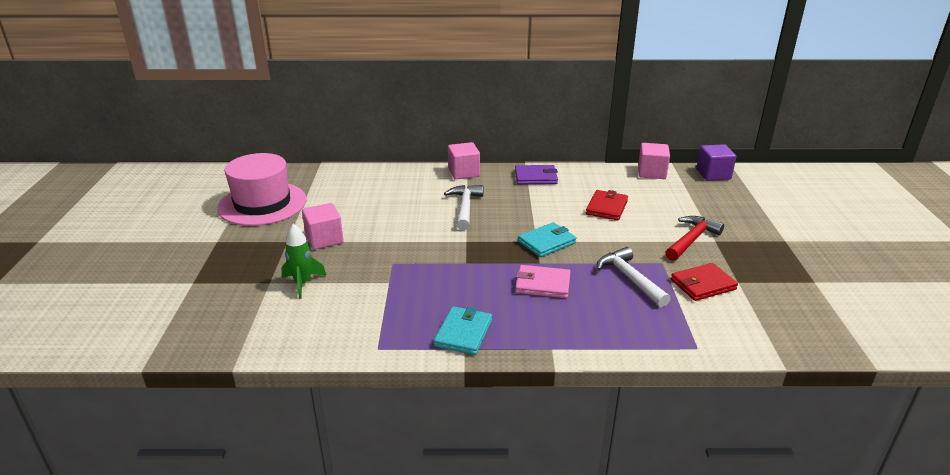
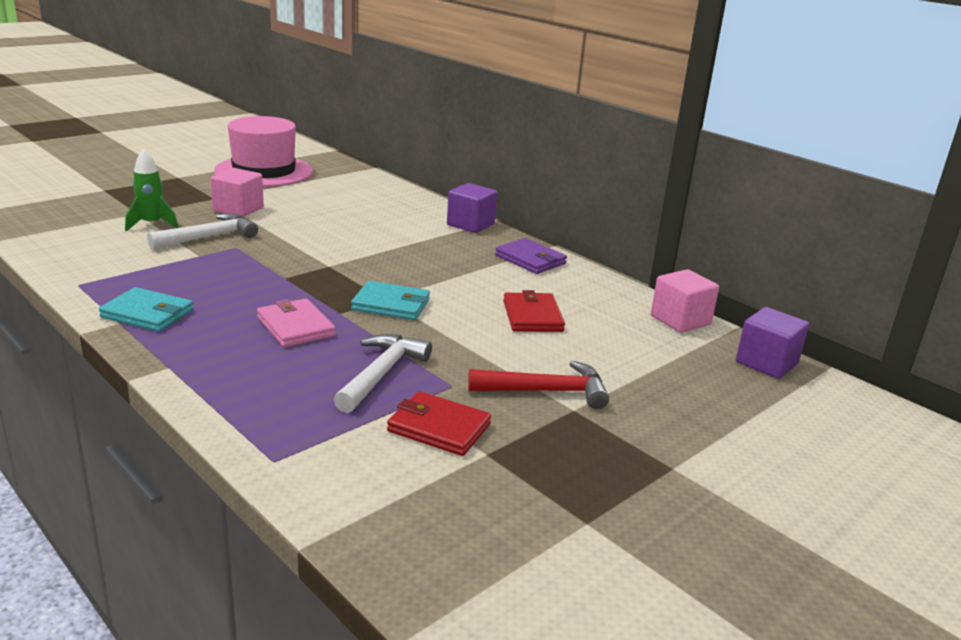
camera: 45 degrees right, 5 degrees down
turquoise wallet [434,306,492,355] -> turquoise wallet turned 45 degrees clockwise [99,287,193,332]
white hammer [444,185,484,230] -> white hammer moved to [147,213,258,250]
pink cube [448,142,480,180] -> purple cube [447,183,497,233]
red wallet [586,190,628,220] -> red wallet turned 75 degrees counterclockwise [503,290,565,332]

